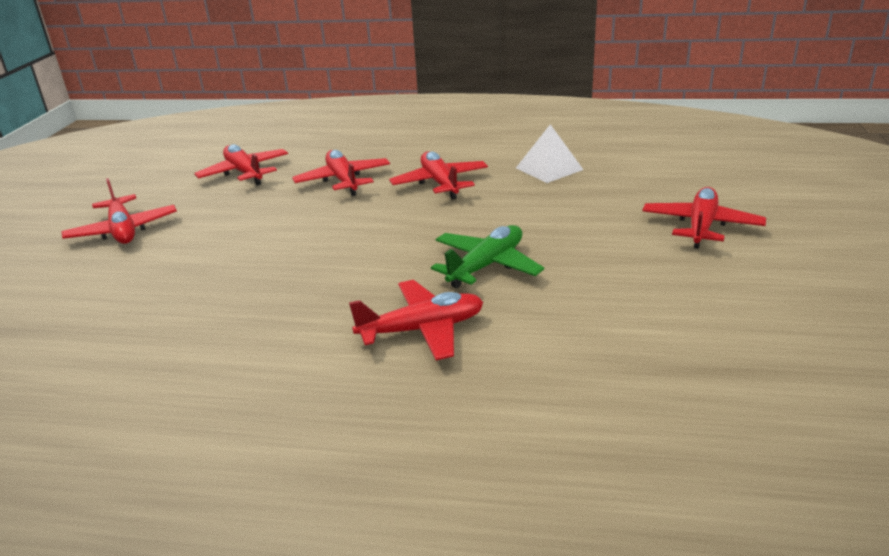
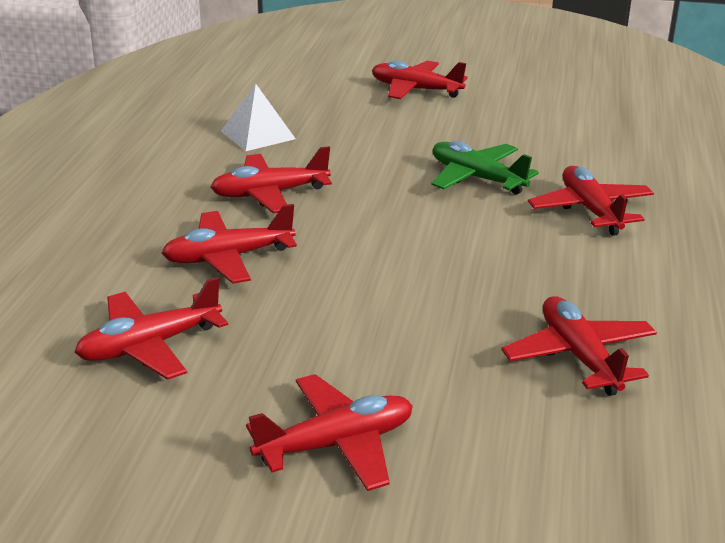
camera: 90 degrees left, 0 degrees up
none -> red plane [501,296,657,396]

